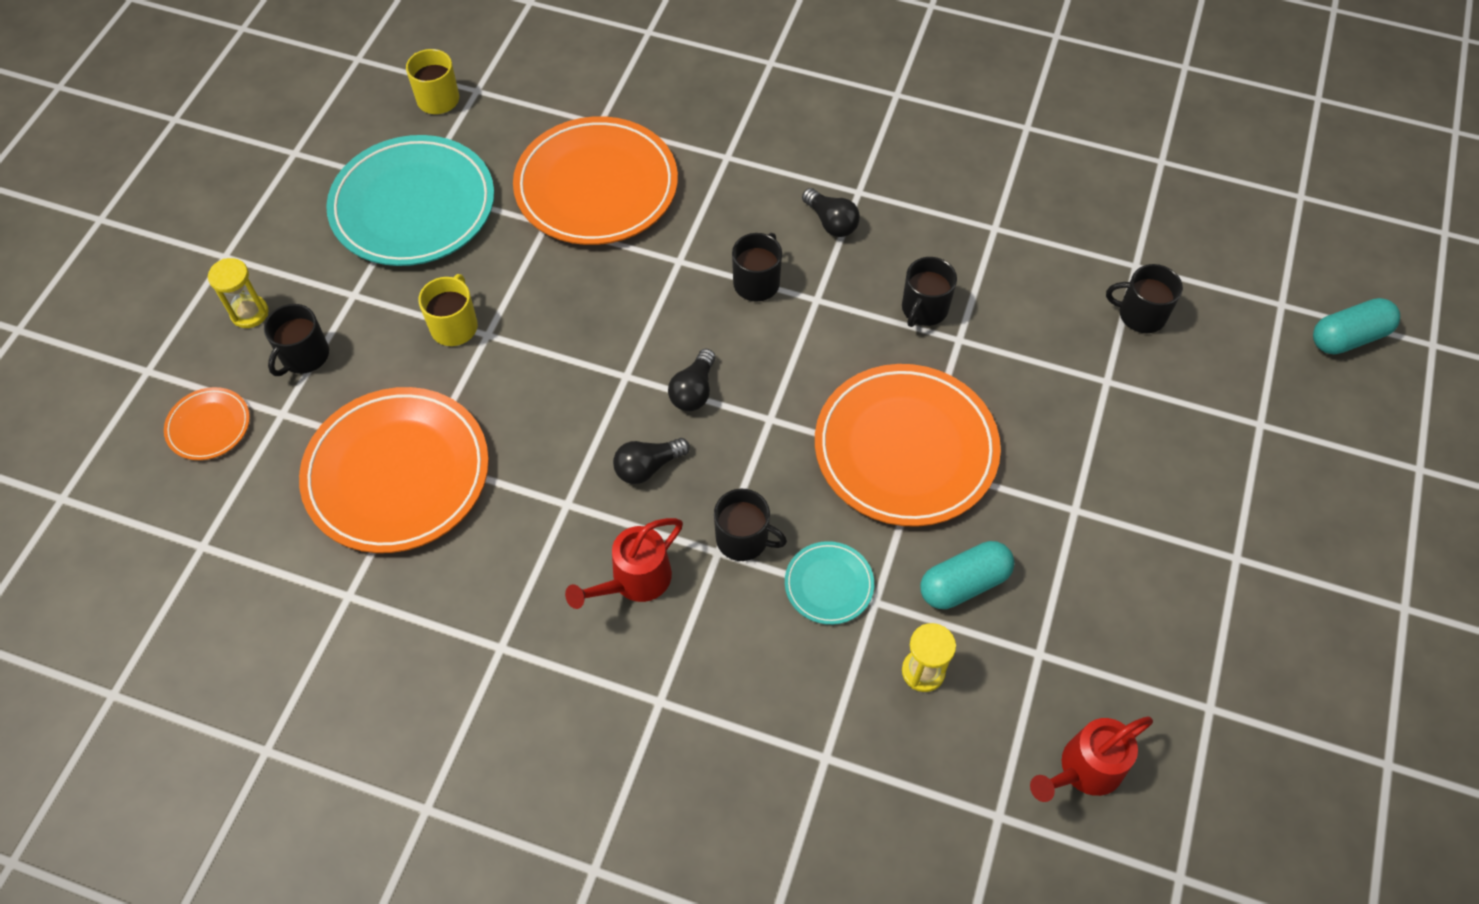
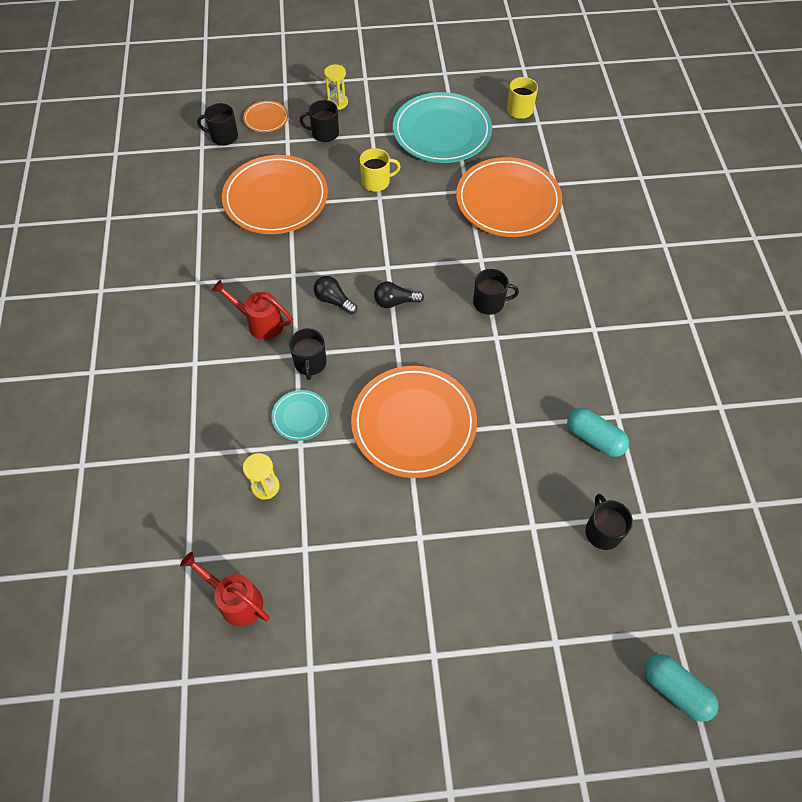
camera: 65 degrees right, 0 degrees up
black light bulb [802,188,860,237] -> none
black mug [902,257,957,327] -> black mug moved to [197,103,238,145]
turquoise capsule [920,541,1015,609] -> turquoise capsule moved to [567,408,629,457]

